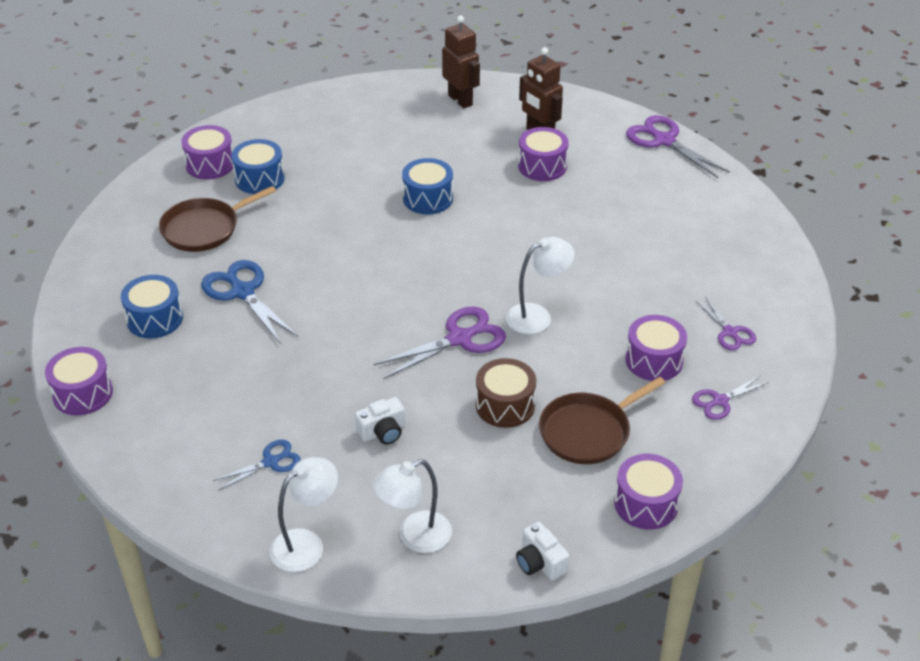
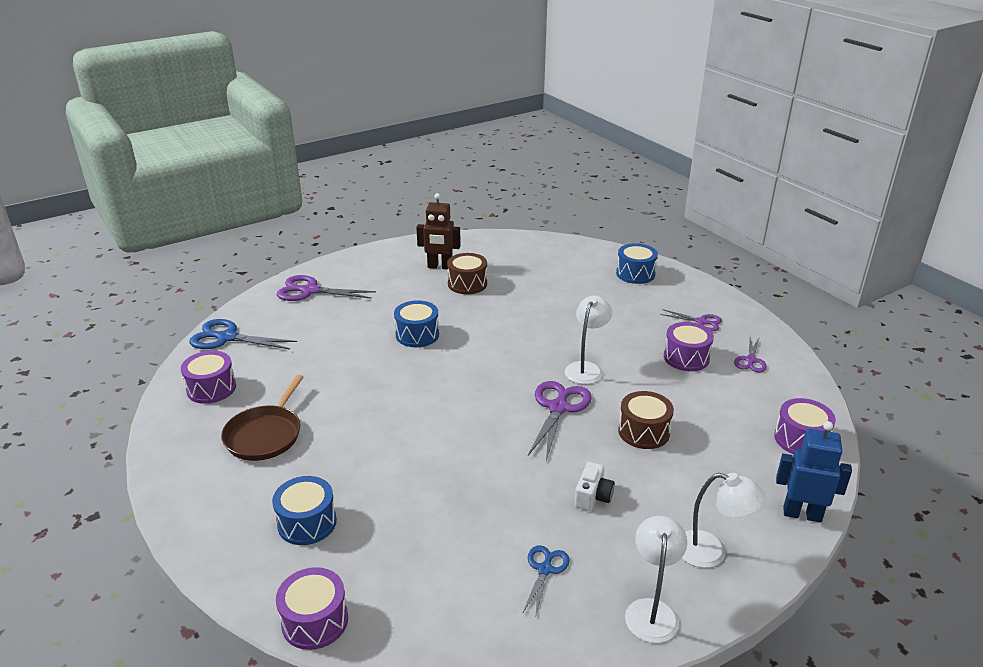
camera: 40 degrees left, 10 degrees down
blue scissors [201,260,298,344] -> blue scissors moved to [189,319,297,349]
blue drum [231,139,285,194] -> blue drum moved to [616,243,658,284]
white lamp [373,459,452,553] -> white lamp turned 90 degrees counterclockwise [682,473,765,568]
brown robot [442,15,480,108] -> none
white camera [516,522,569,580] -> blue robot [776,421,852,523]
purple drum [518,127,569,181] -> brown drum [447,253,487,294]
brown pan [539,377,665,464] -> none
purple scissors [626,115,730,178] -> purple scissors moved to [277,275,376,301]

